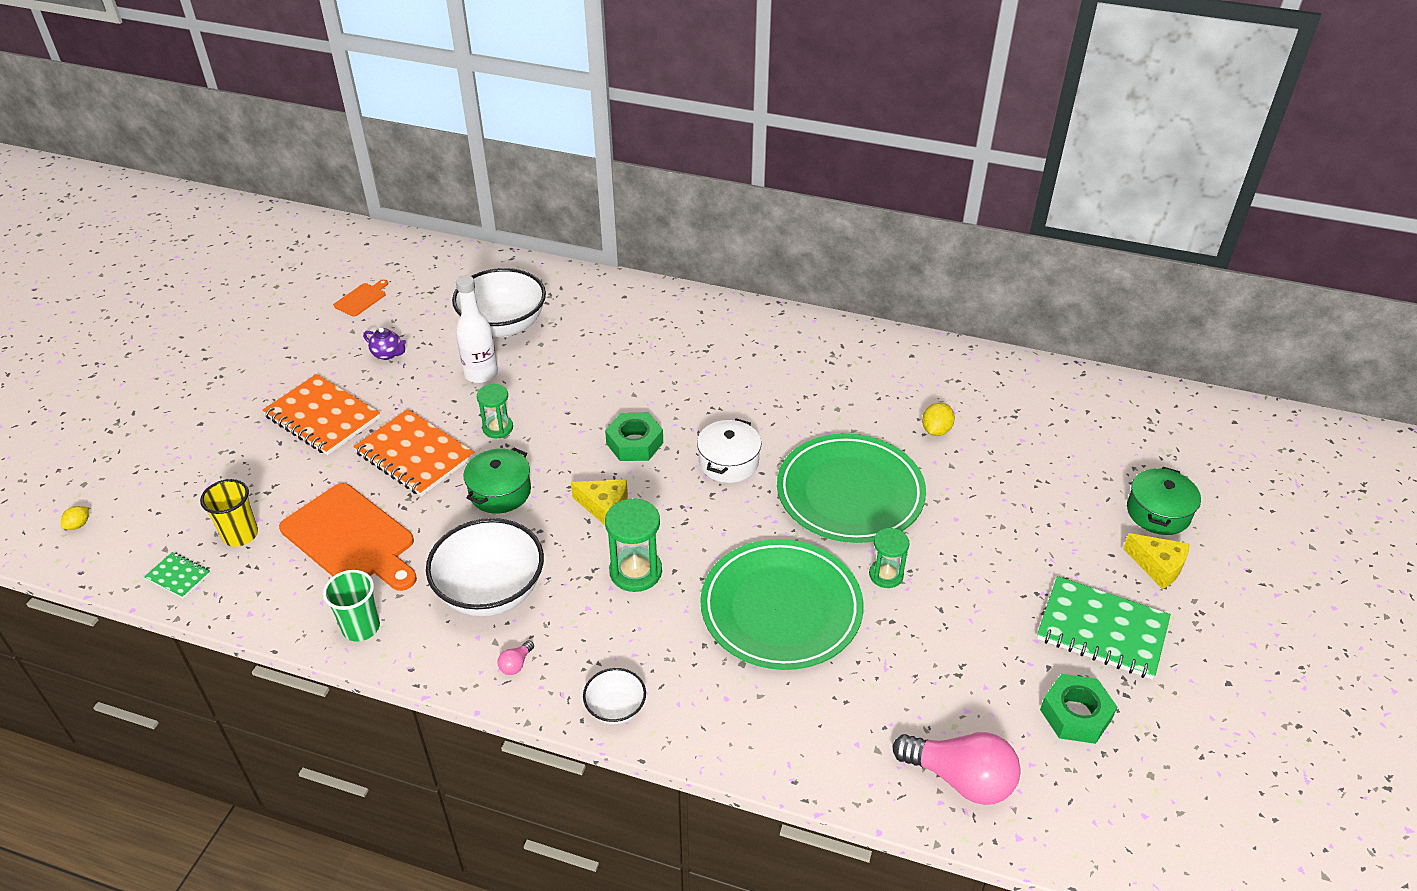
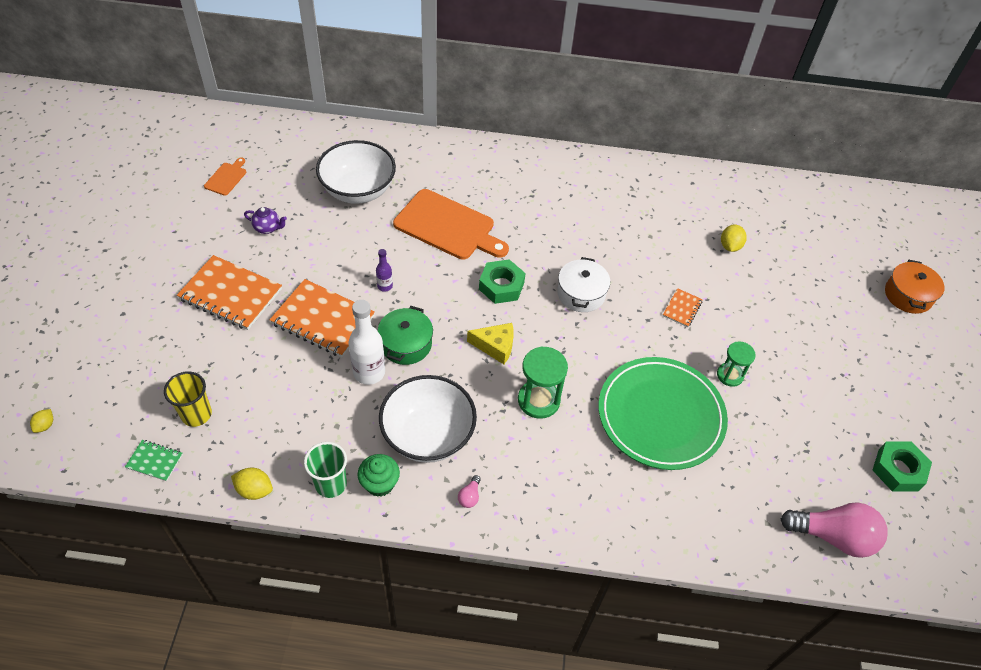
camera: 15 degrees left, 10 degrees up
orange cutting board [279,483,417,591] -> orange cutting board moved to [393,189,509,260]
white bottle [456,275,498,383] -> white bottle moved to [349,300,385,385]
green hourglass [477,384,513,438] -> purple bottle [376,249,393,292]
white bowl [583,668,646,724] -> none
green plate [777,434,926,543] -> orange notebook [663,288,703,327]
green notebook [1037,576,1171,679] -> none
yellow cheese [1123,533,1189,589] -> none
green pot [1127,467,1201,535] -> orange pot [885,260,944,314]
none -> yellow lemon [231,468,273,500]
none -> green cupcake [357,454,400,497]

